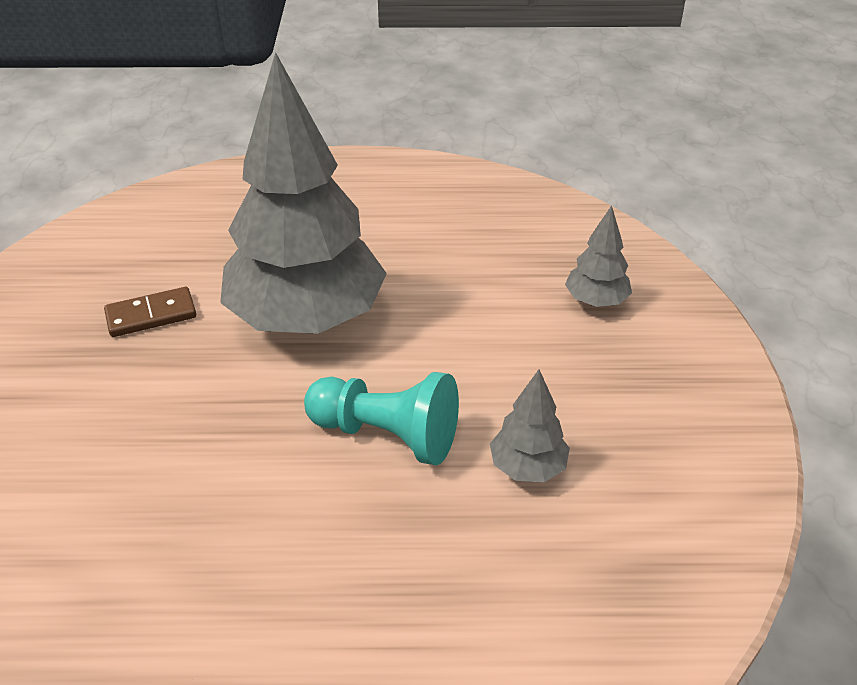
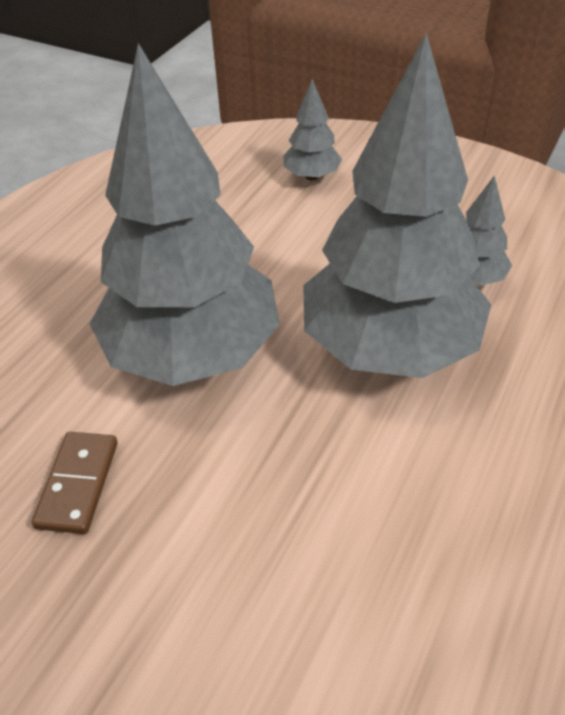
camera: 60 degrees left, 5 degrees up
turquoise pawn [304,372,459,466] -> grey tree [303,33,491,378]

